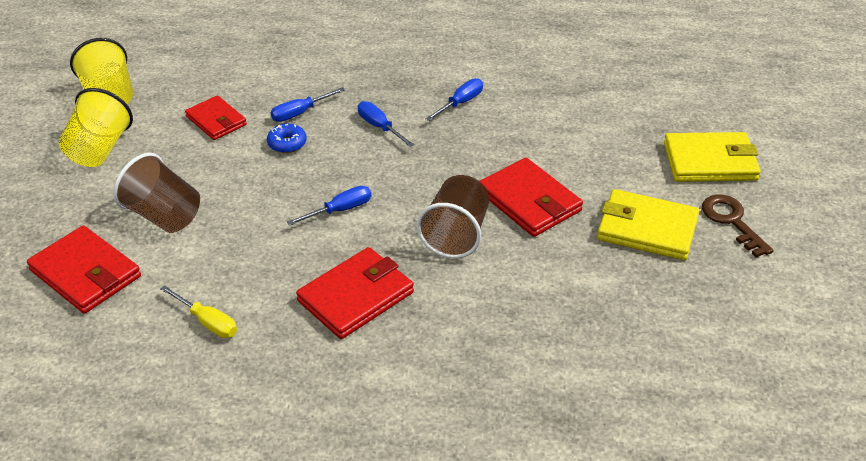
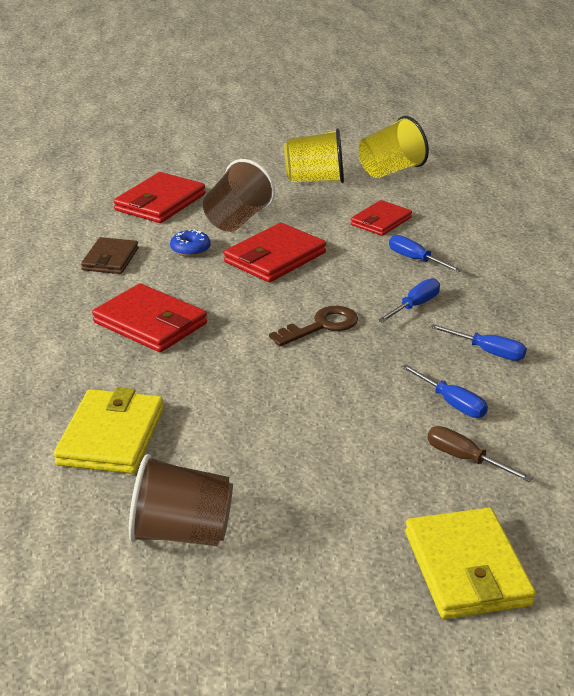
camera: 80 degrees right, 10 degrees down
yellow screwdriver [160,285,237,338] -> brown wallet [81,237,139,274]
blue donut [267,124,307,153] -> blue donut moved to [170,229,210,257]
blue screwdriver [287,186,371,226] -> blue screwdriver moved to [401,364,488,418]
brown cup [417,175,489,258] -> brown cup moved to [129,454,233,546]
red wallet [480,158,583,237] -> red wallet moved to [224,223,326,282]
yellow wallet [597,189,699,260] -> yellow wallet moved to [54,387,164,474]
brown key [702,195,774,258] -> brown key moved to [269,306,358,346]
none -> brown screwdriver [428,426,533,482]

